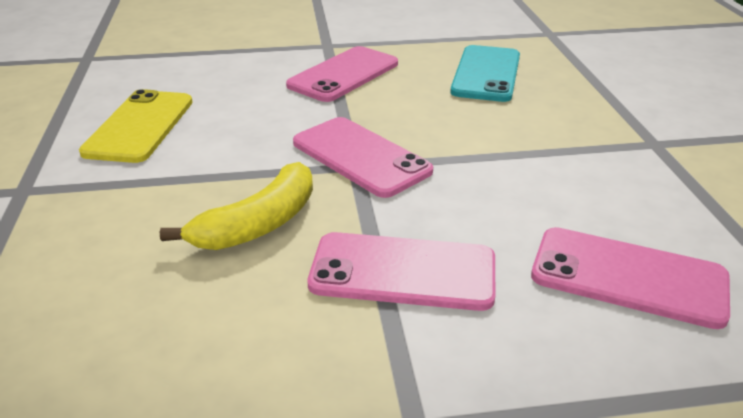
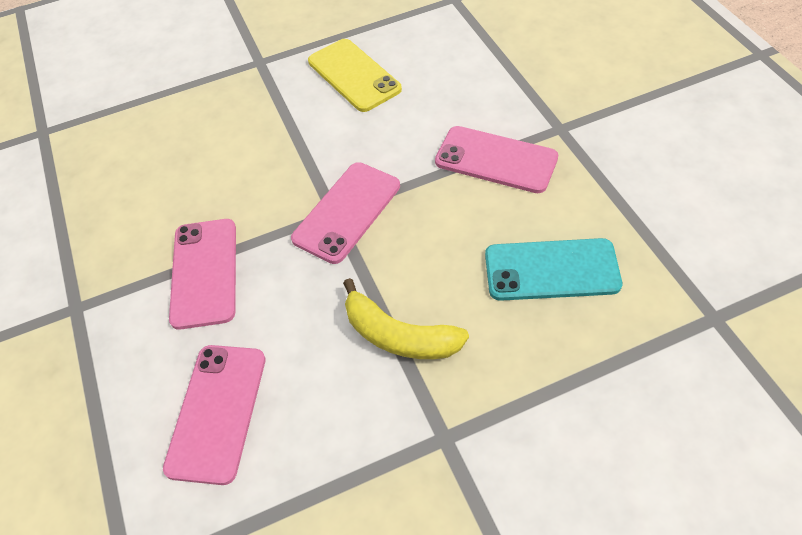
camera: 80 degrees right, 20 degrees up
yellow phone [79,89,193,163] -> yellow phone turned 60 degrees clockwise [308,39,402,112]
yellow banana [160,162,313,250] -> yellow banana moved to [343,278,469,359]

